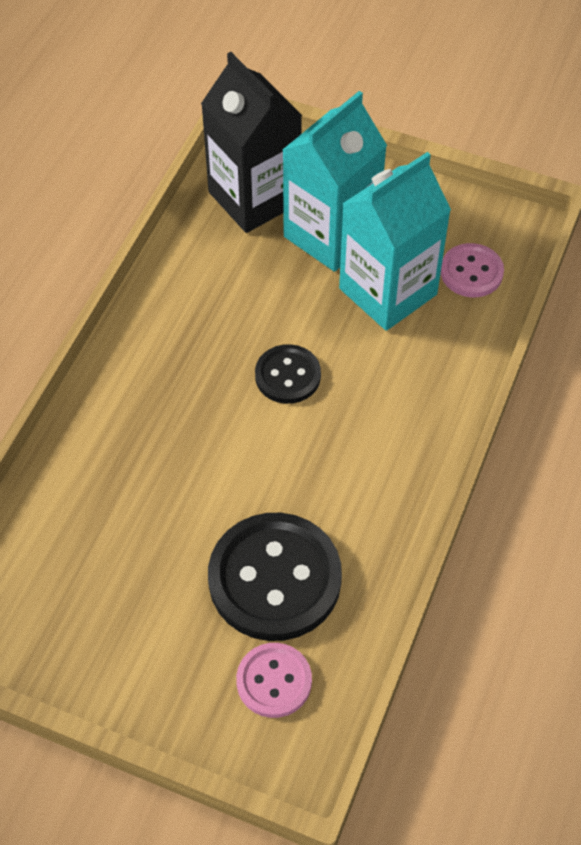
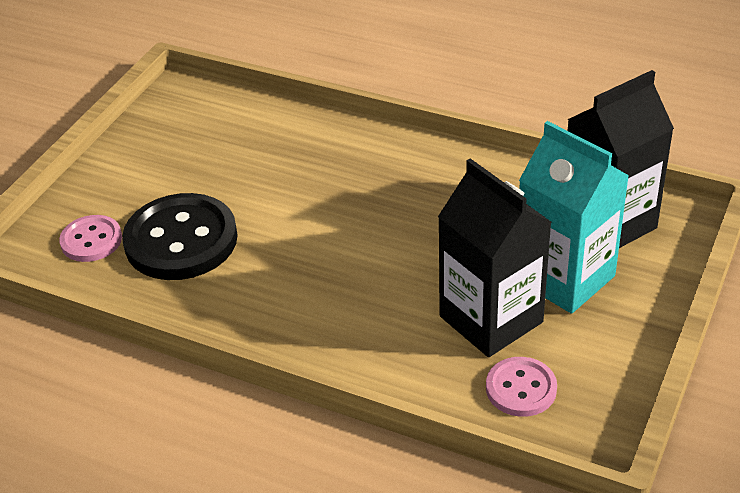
camera: 95 degrees right, 15 degrees down
black button [255,344,321,404] -> none
turquoise carton [339,152,451,331] -> black carton [438,158,552,357]

